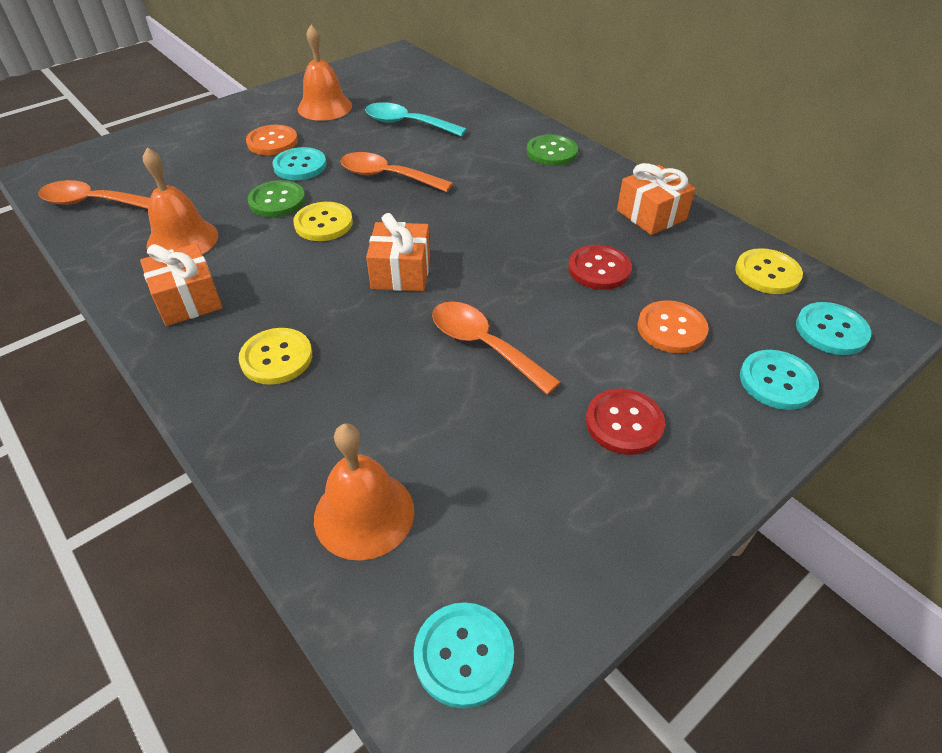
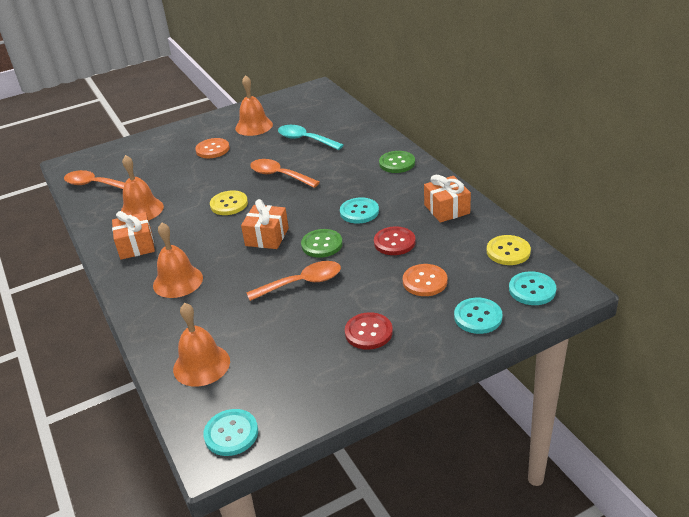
camera: 15 degrees right, 10 degrees down
yellow button [239,328,312,385] -> orange bell [153,222,203,298]
green button [248,180,305,217] -> green button moved to [301,229,343,258]
turquoise button [272,147,327,180] -> turquoise button moved to [340,197,379,224]
orange spoon [432,301,561,395] -> orange spoon turned 105 degrees clockwise [247,261,341,301]

